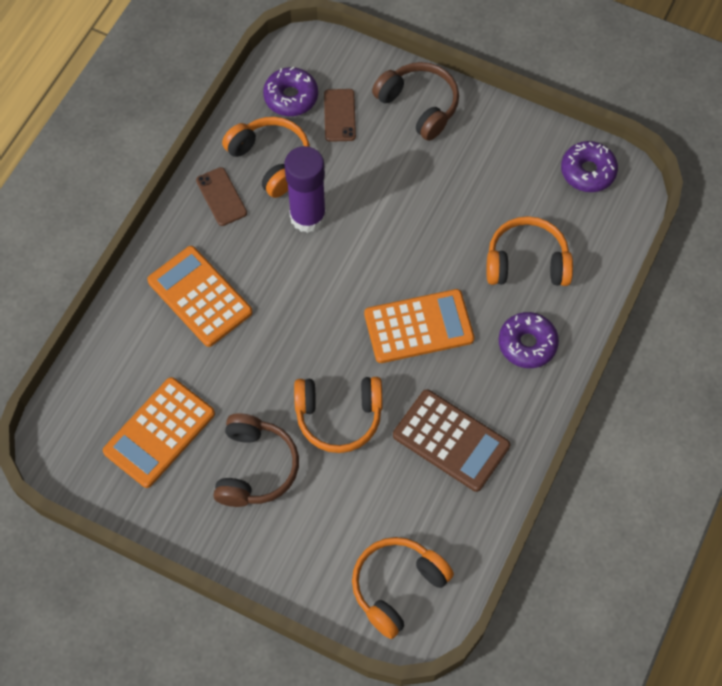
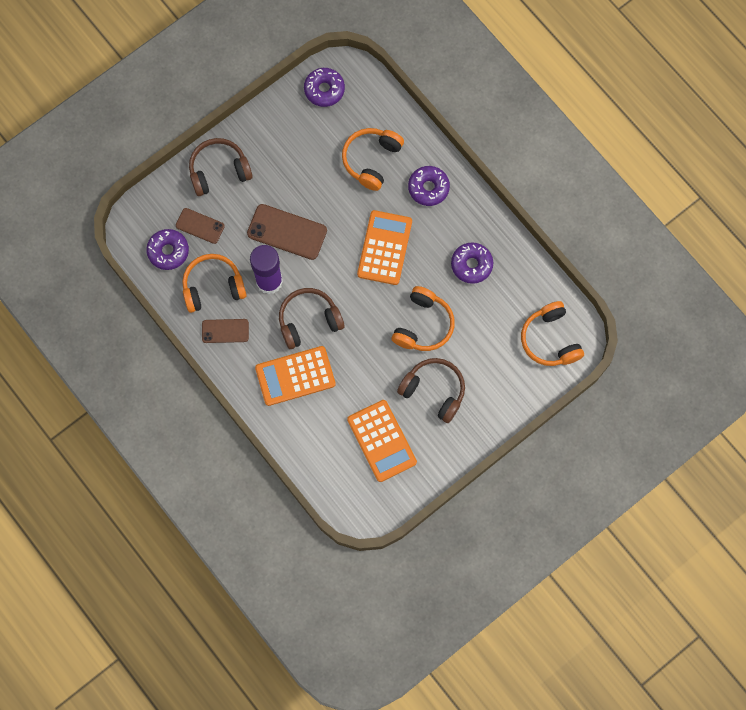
camera: 65 degrees left, 10 degrees up
brown calculator [393,389,510,492] -> purple donut [451,242,493,284]
none -> brown phone [247,204,327,260]
none -> brown headphones [279,288,345,349]

